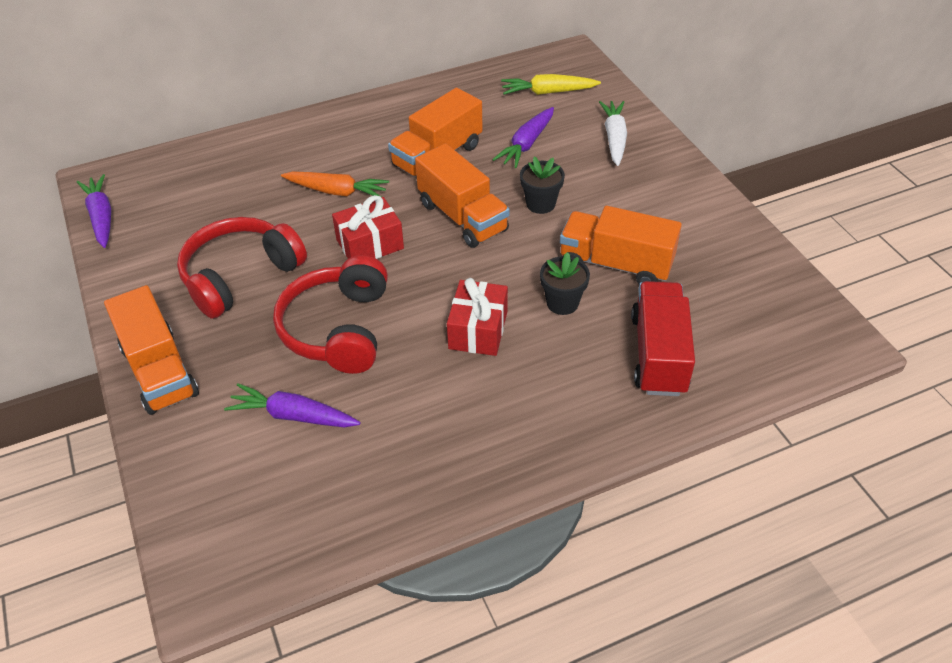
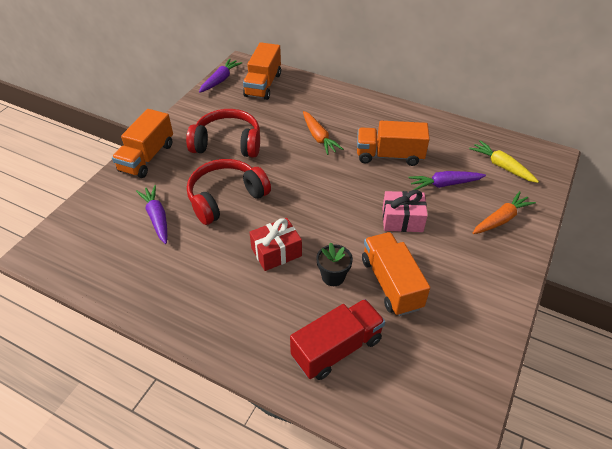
camera: 50 degrees right, 0 degrees up
red gift [332,195,404,259] -> none
orange truck [415,144,509,248] -> orange truck moved to [243,42,281,100]
black flower pot [520,157,565,214] -> pink gift [382,190,428,232]
white carrot [599,101,627,166] -> orange carrot [472,191,536,234]

